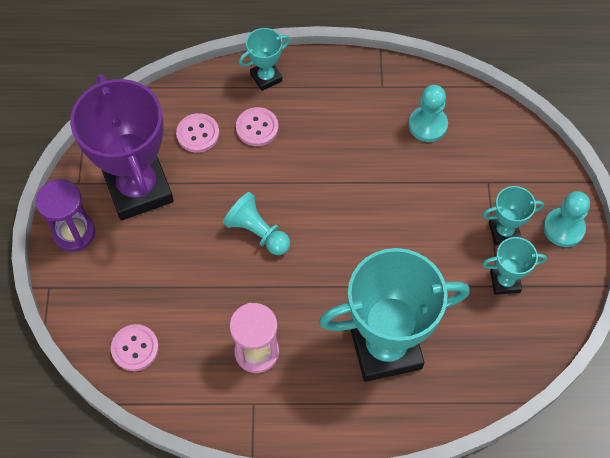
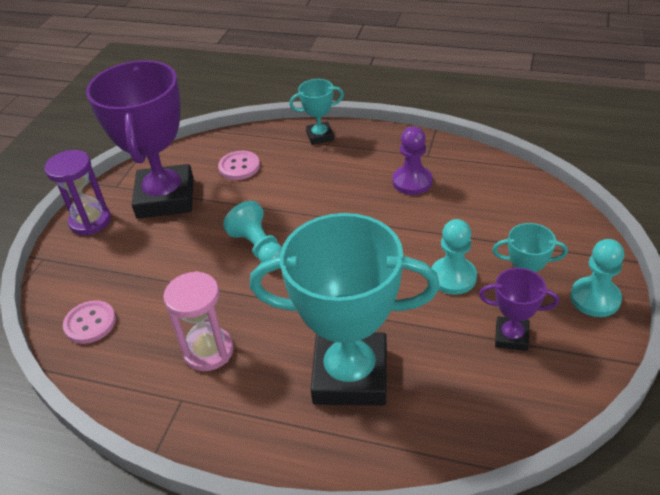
camera: 20 degrees right, 20 degrees down
pink button [236,107,278,146] -> none
turquoise pawn [409,85,448,142] -> turquoise pawn moved to [431,219,477,295]
turquoise trophy [482,237,547,295] -> purple trophy [479,268,559,351]
none -> purple pawn [393,127,433,195]

